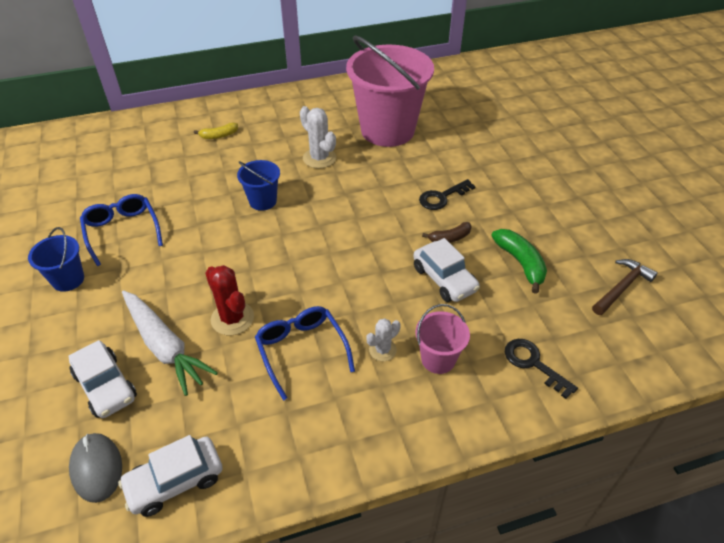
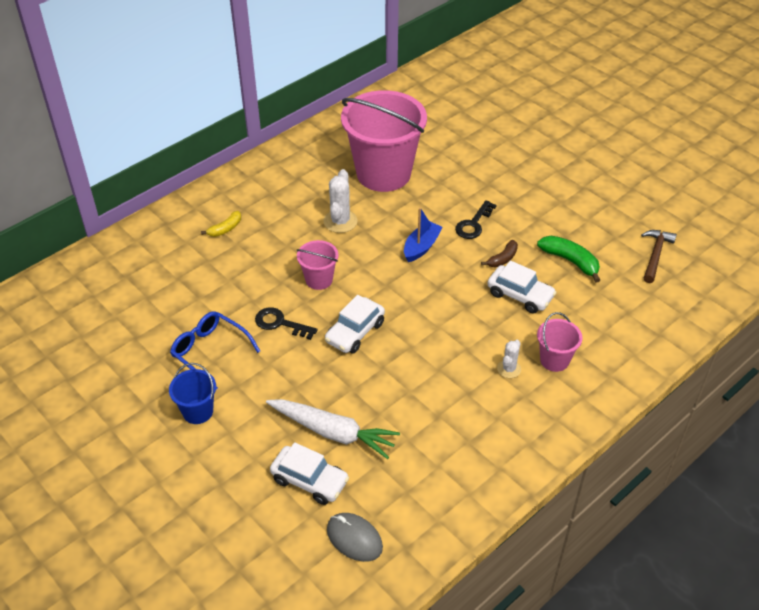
camera: 25 degrees left, 0 degrees up
white car [118,435,223,517] -> white car moved to [325,295,385,354]
red cactus [205,265,254,335] -> none
blue bucket [237,160,280,211] -> pink bucket [296,240,339,290]
blue glasses [255,306,355,401] -> none
white cactus [300,106,336,168] -> white cactus turned 75 degrees clockwise [323,169,358,233]
black key [505,339,578,399] -> black key moved to [255,307,318,340]
none -> blue boat [404,207,443,262]

